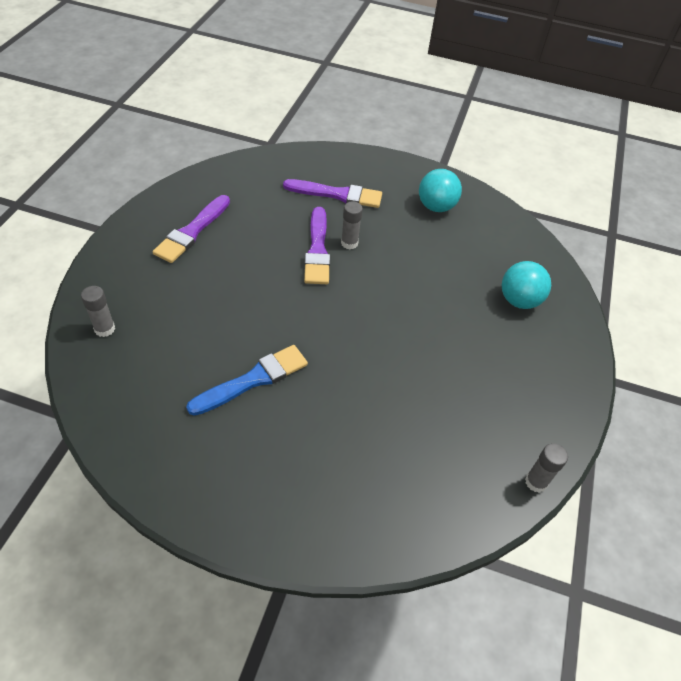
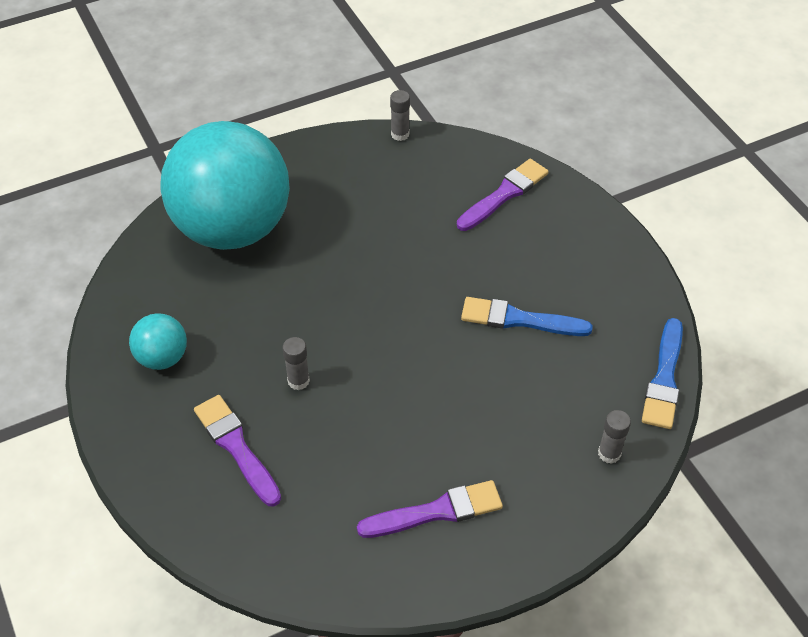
camera: 130 degrees left, 0 degrees up
purple brush [304,207,330,284] -> purple brush moved to [457,159,549,231]
turquoise ball [502,261,551,309] -> turquoise ball [160,121,290,250], size x2.41
none -> blue brush [642,318,683,429]

